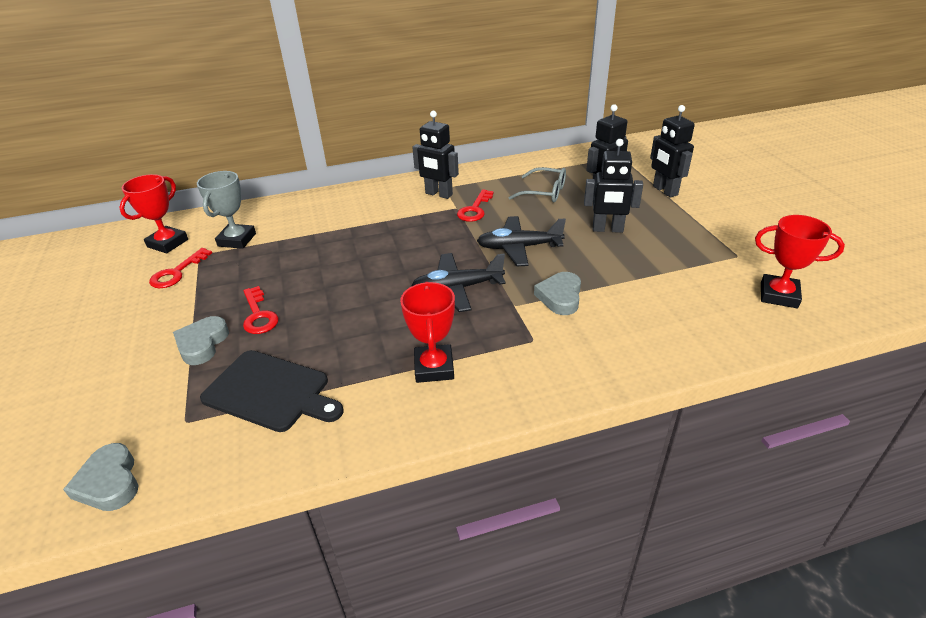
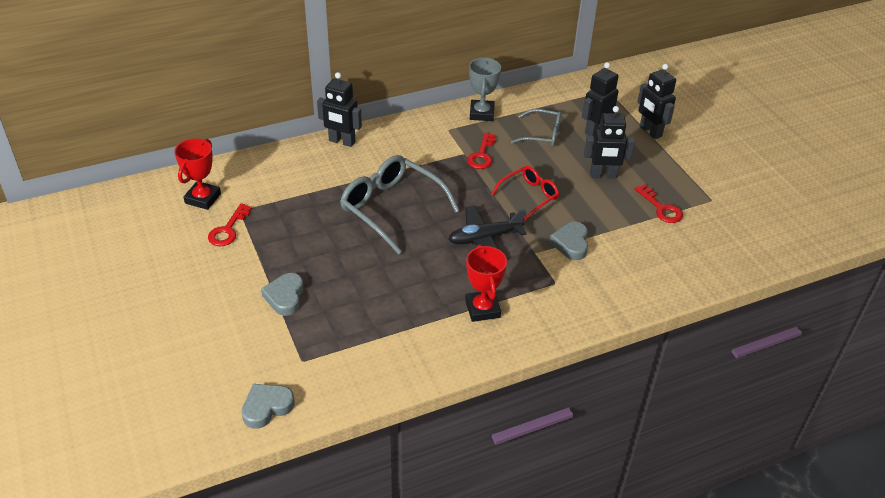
camera: 10 degrees left, 5 degrees up
grey heart [63,443,138,511] -> grey heart turned 90 degrees clockwise [241,384,295,429]
grey trophy [197,171,256,249] -> grey trophy moved to [469,58,501,121]
black cutting board [200,350,343,432] -> none
red key [243,286,279,334] -> red key moved to [634,184,683,223]
black robot [412,111,459,199] -> black robot moved to [317,72,362,147]
black plane [477,216,566,266] -> red glasses [491,166,559,221]
red trophy [755,215,845,308] -> none
none -> grey glasses [340,155,460,254]

